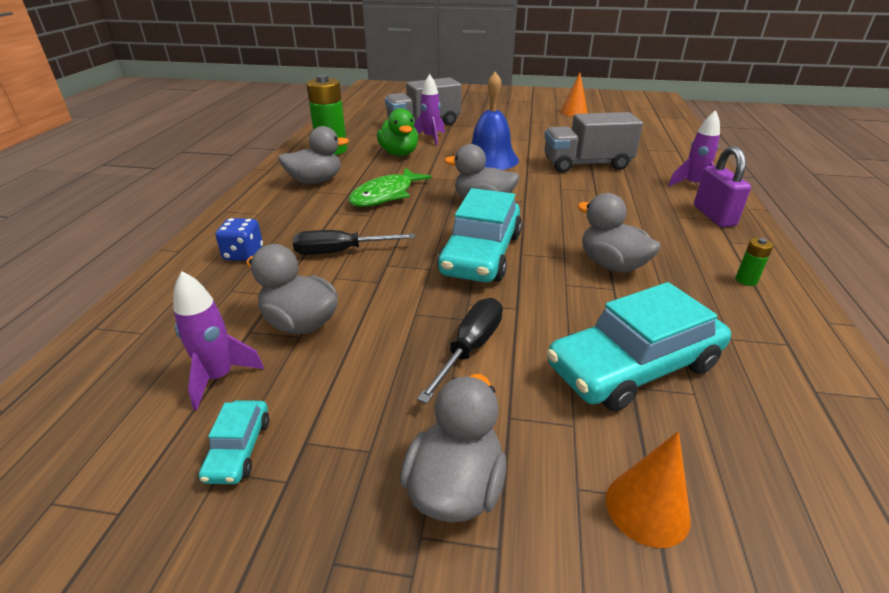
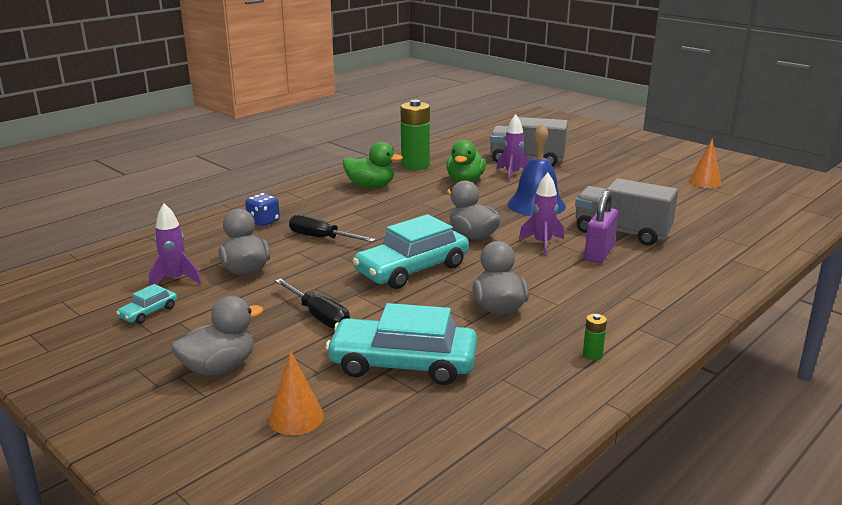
camera: 35 degrees right, 10 degrees down
grey duck [278,126,349,184] -> green duck [343,142,403,188]
green fish [349,168,432,207] -> none
black screwdriver [417,298,503,404] -> black screwdriver turned 75 degrees clockwise [275,278,350,329]
purple rocket [668,110,720,186] -> purple rocket moved to [519,173,564,255]
purple padlock [694,146,751,227] -> purple padlock moved to [584,190,618,263]

